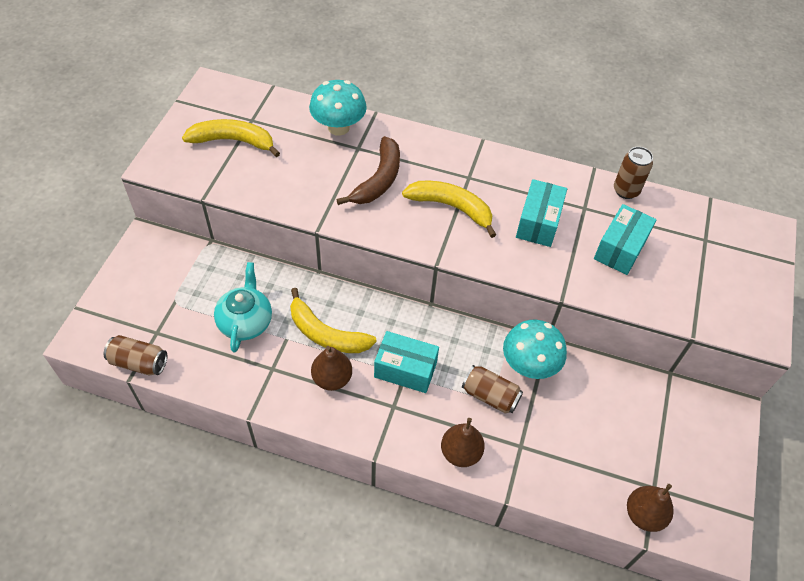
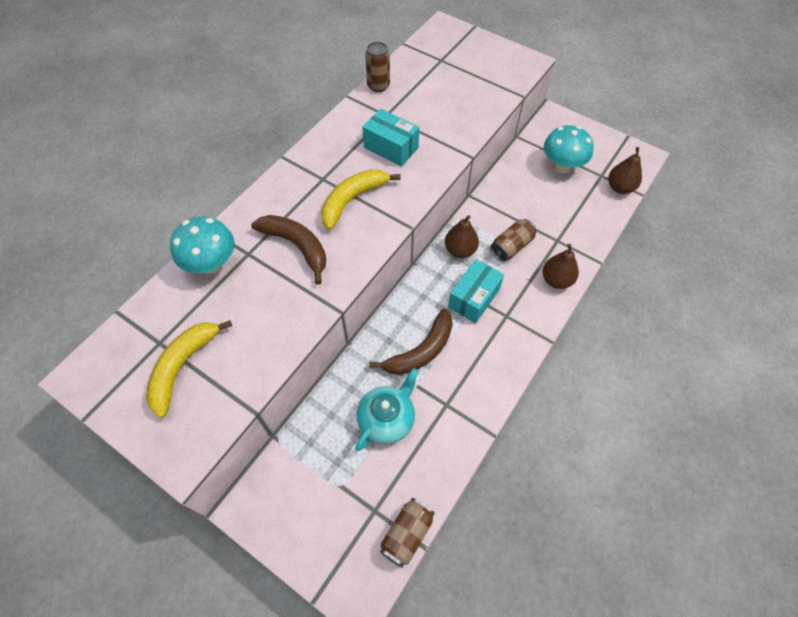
camera: 70 degrees left, 5 degrees up
turquoise teapot [214,262,272,352] -> turquoise teapot turned 105 degrees clockwise [355,368,419,451]
yellow banana [290,288,377,353] -> brown banana [369,309,453,375]
brown pear [311,346,352,391] -> brown pear moved to [445,215,479,258]
turquoise mushroom [503,320,567,379] -> turquoise mushroom moved to [544,125,594,173]
turquoise box [594,204,657,275] -> none

